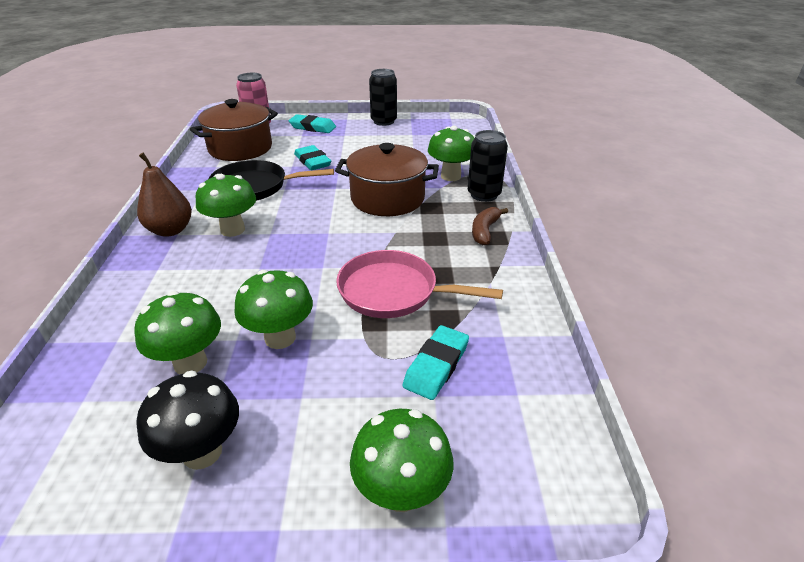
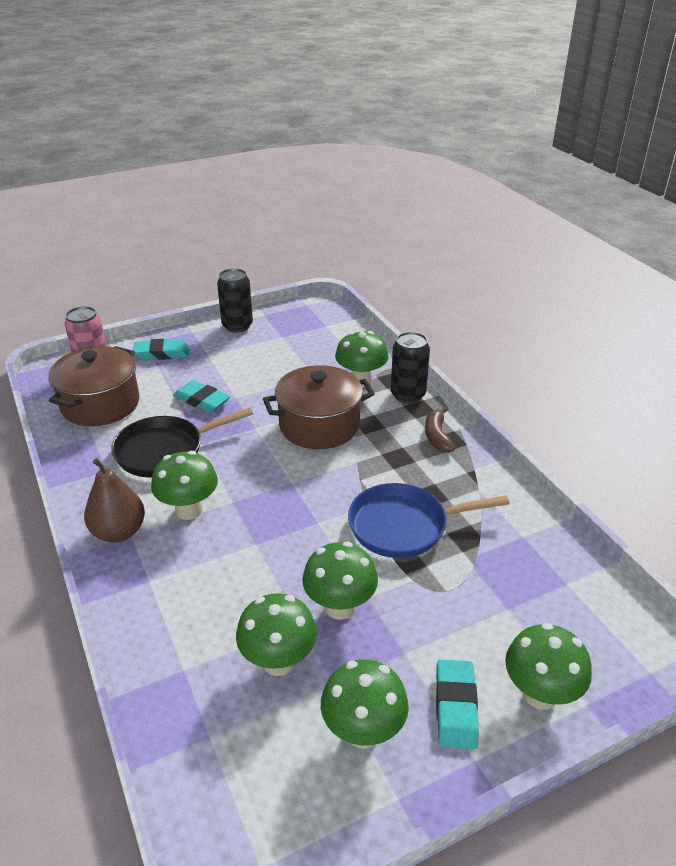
camera: 25 degrees left, 0 degrees up
black mushroom [136,370,239,470] -> green mushroom [321,659,409,749]
pink pan [336,250,503,318] -> blue pan [348,483,510,558]
turquoise eraser [402,325,469,400] -> turquoise eraser moved to [436,659,479,749]

